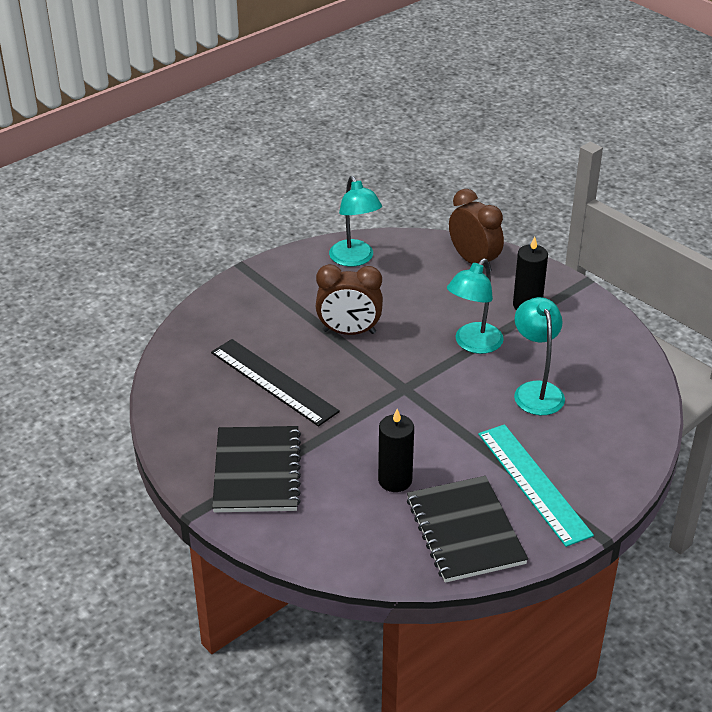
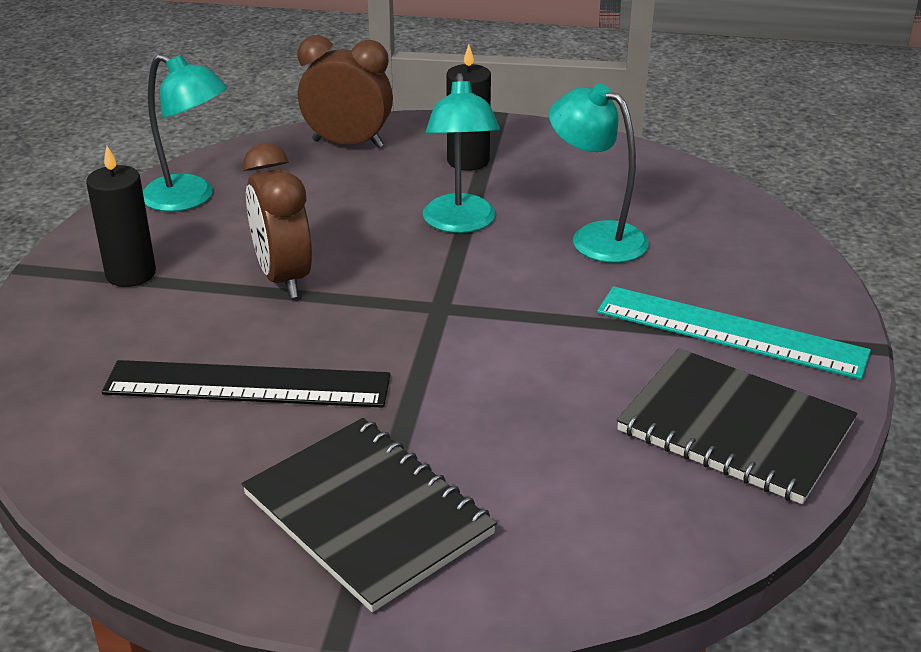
camera: 40 degrees left, 5 degrees down
brown clock [316,264,383,335] -> brown clock turned 105 degrees clockwise [243,143,312,298]
black candle [378,409,414,492] -> black candle moved to [86,146,156,287]

